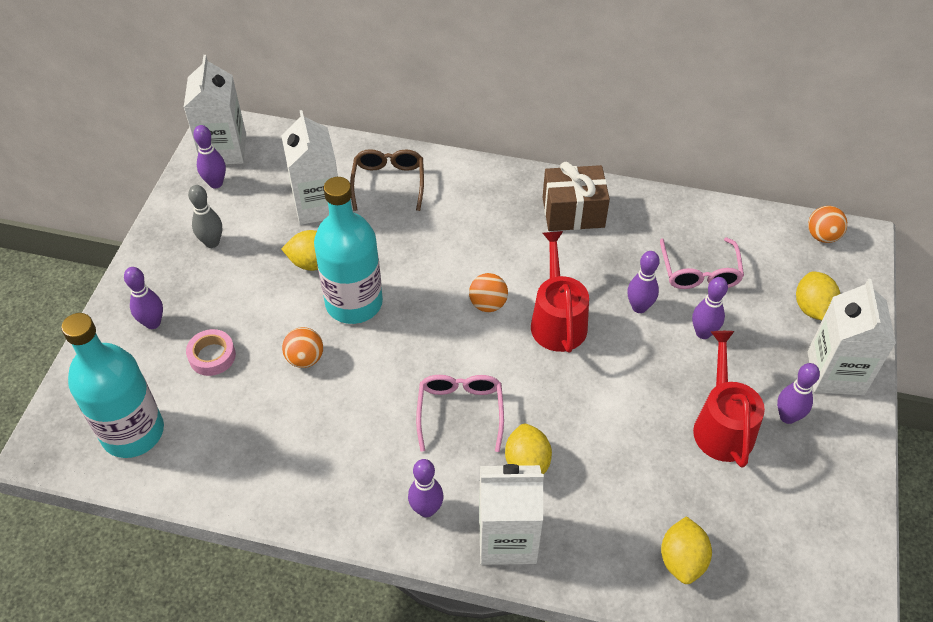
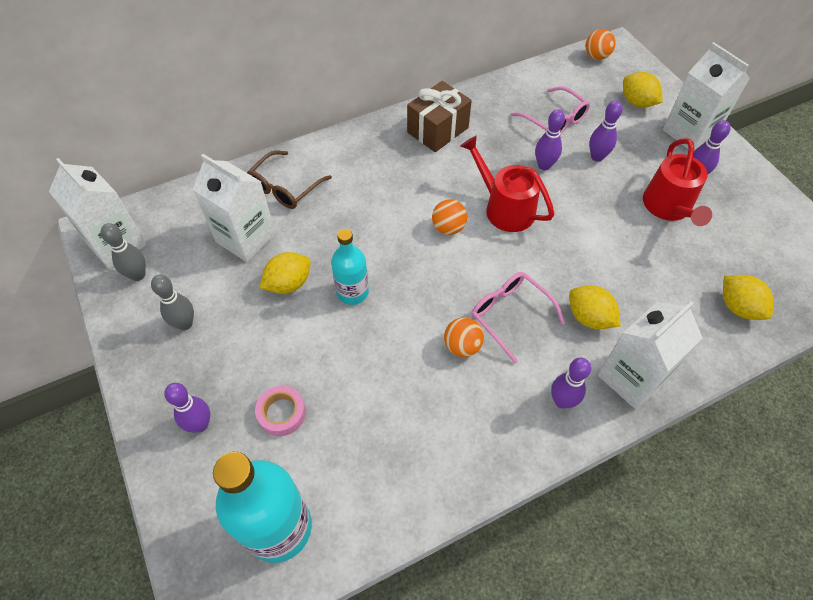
camera: 40 degrees left, 5 degrees up
purple bowling pin [193,125,226,189] -> grey bowling pin [101,223,146,281]
orange ball [282,327,323,368] -> orange ball moved to [444,317,484,357]
turquoise bottle [314,177,383,324] -> turquoise bottle [331,229,369,305], size x0.59
brown glasses [350,149,424,211] -> brown glasses turned 105 degrees counterclockwise [247,151,332,209]
red watering can [693,331,765,468] -> red watering can turned 135 degrees counterclockwise [643,138,712,226]

